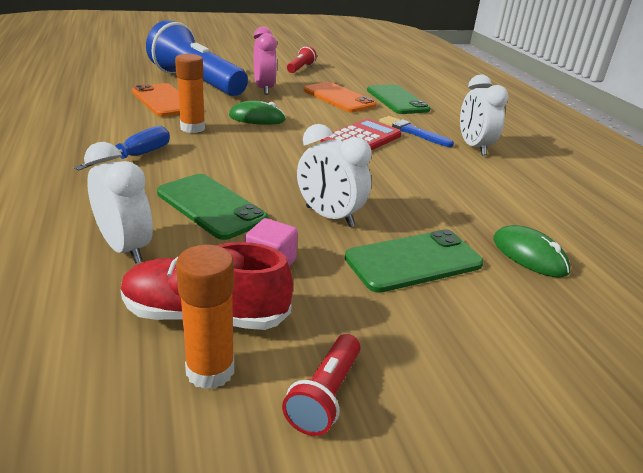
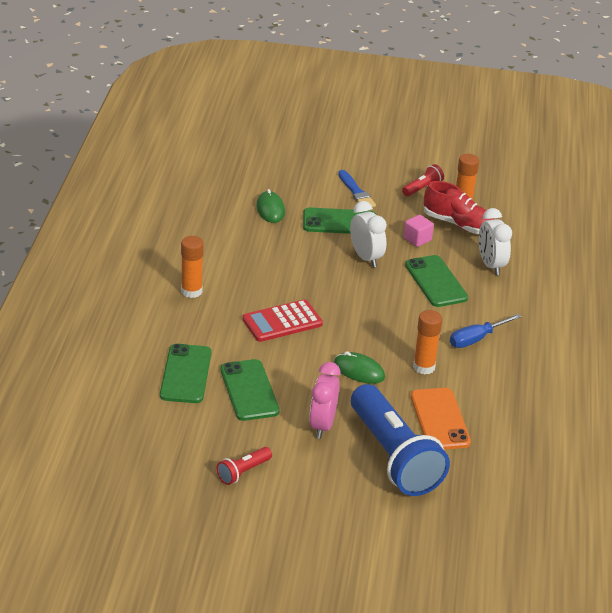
camera: 155 degrees left, 5 degrees up
orange phone [304,82,377,112] -> green phone [220,359,280,421]
blue brush [379,116,454,147] -> blue brush moved to [338,170,376,207]
white clock [460,74,508,155] -> orange glue stick [181,236,204,298]

